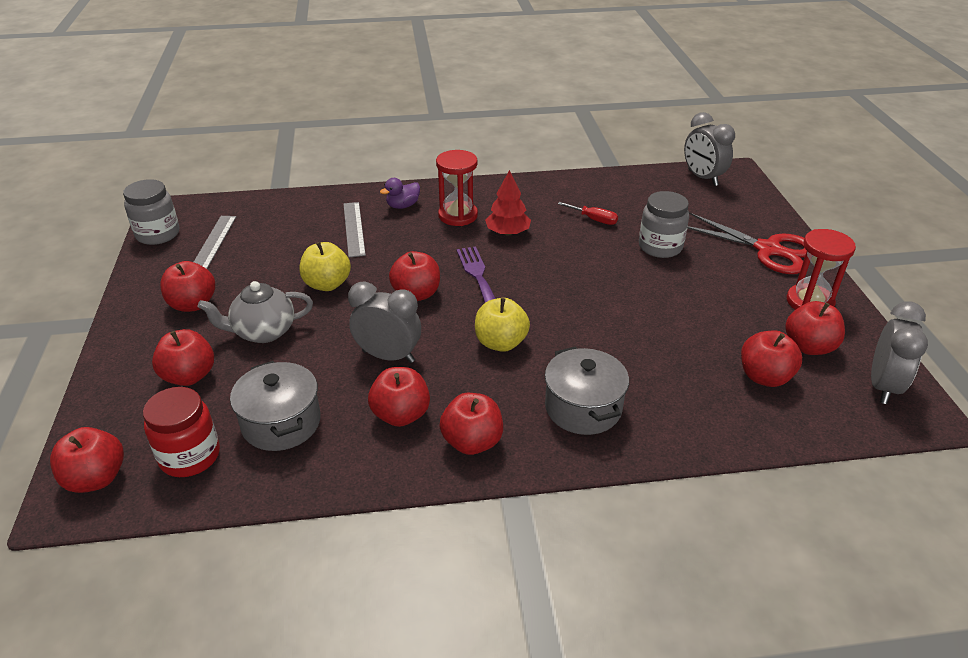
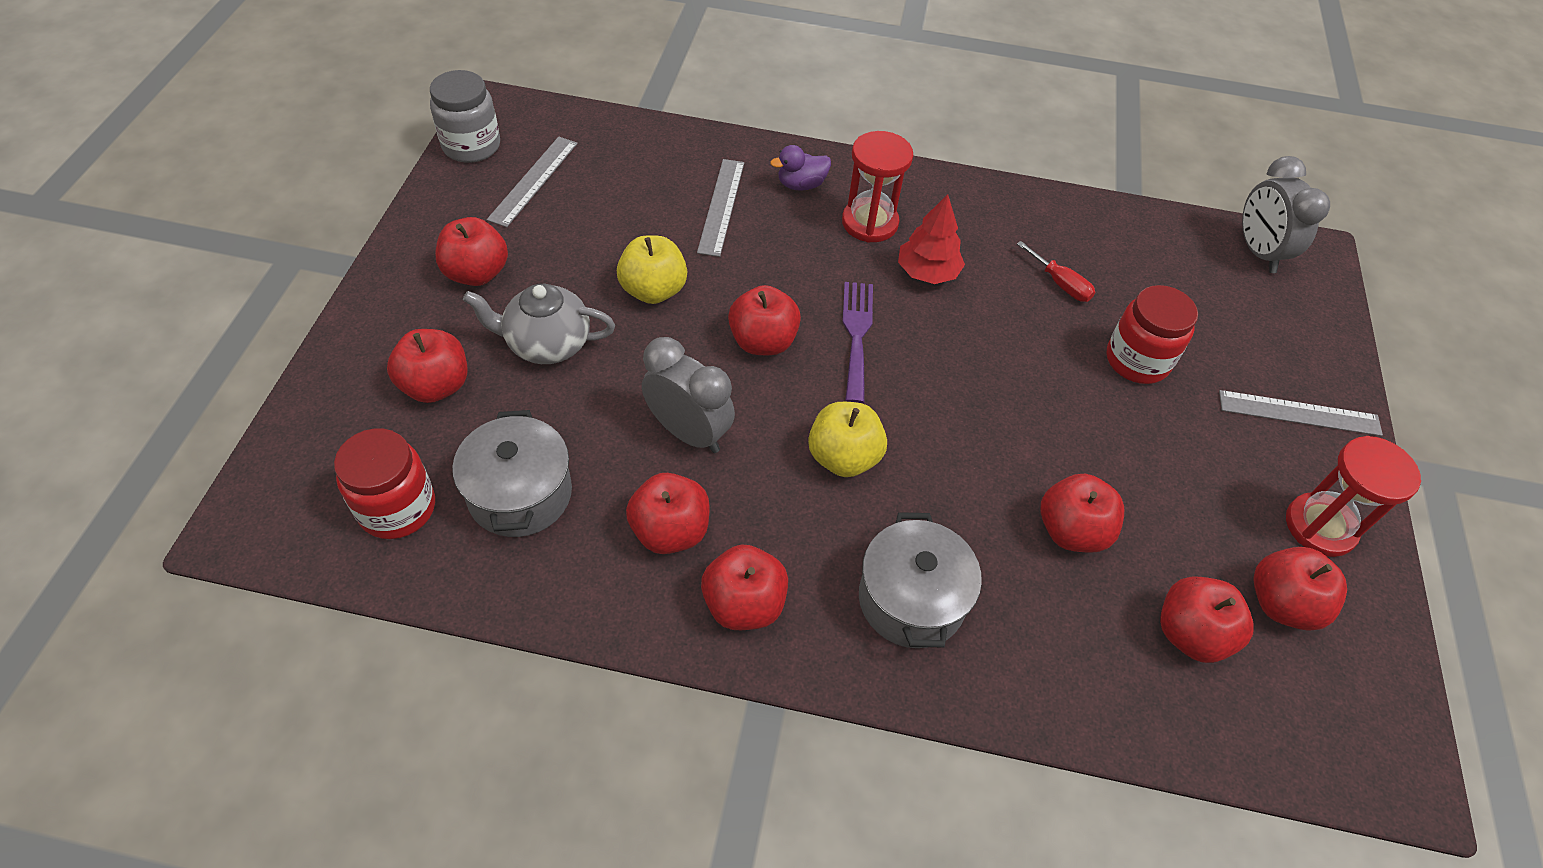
camera: 15 degrees right, 15 degrees up
red apple [50,427,124,493] -> red apple moved to [1040,474,1124,553]
grey jar [639,191,689,258] -> red jar [1106,285,1198,384]
red scissors [688,213,807,274] -> grey ruler [1219,390,1383,436]
grey clock [871,301,928,404] -> none

